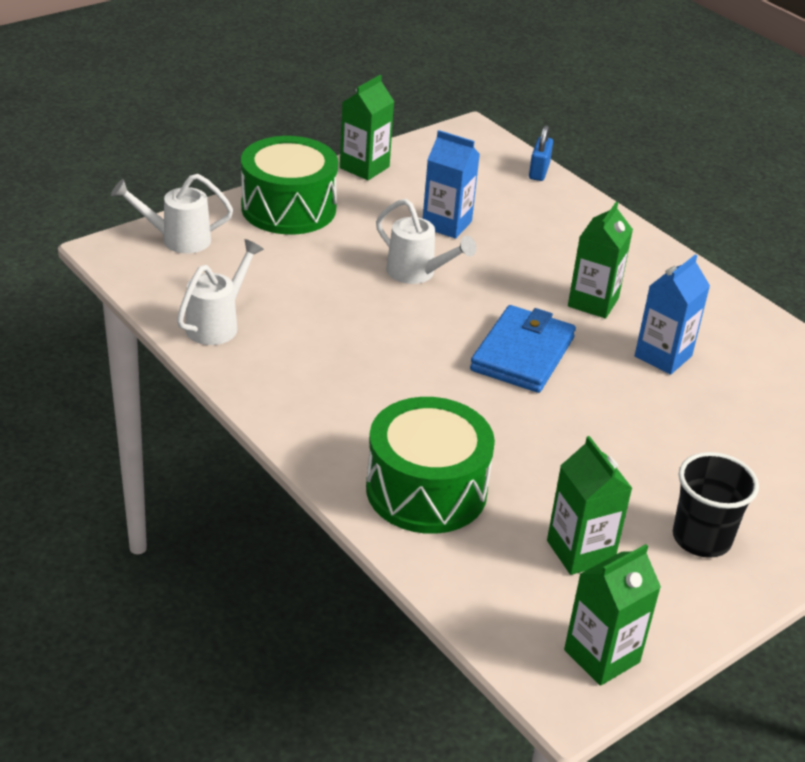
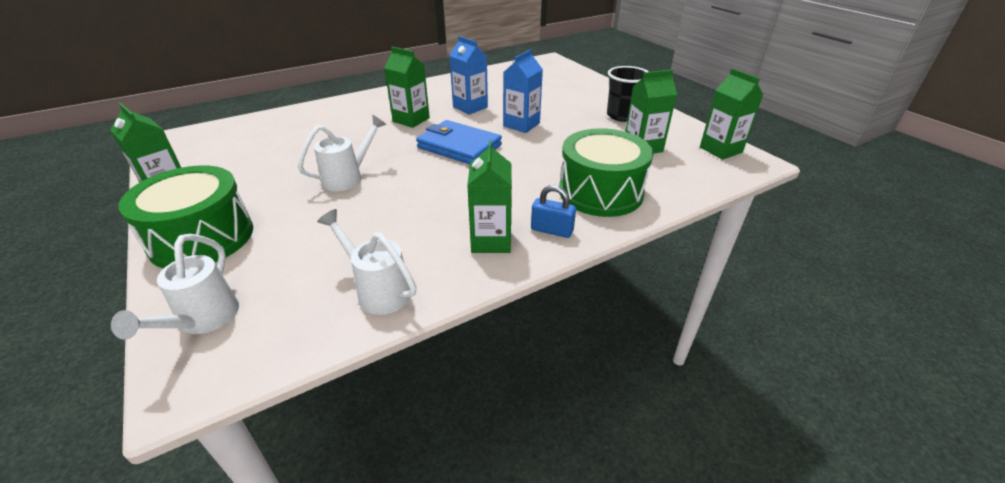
camera: 80 degrees left, 0 degrees up
blue carton [423,130,480,239] -> blue carton moved to [503,49,543,133]
blue padlock [529,125,553,181] -> blue padlock moved to [531,185,576,238]
none -> green carton [467,141,512,253]

